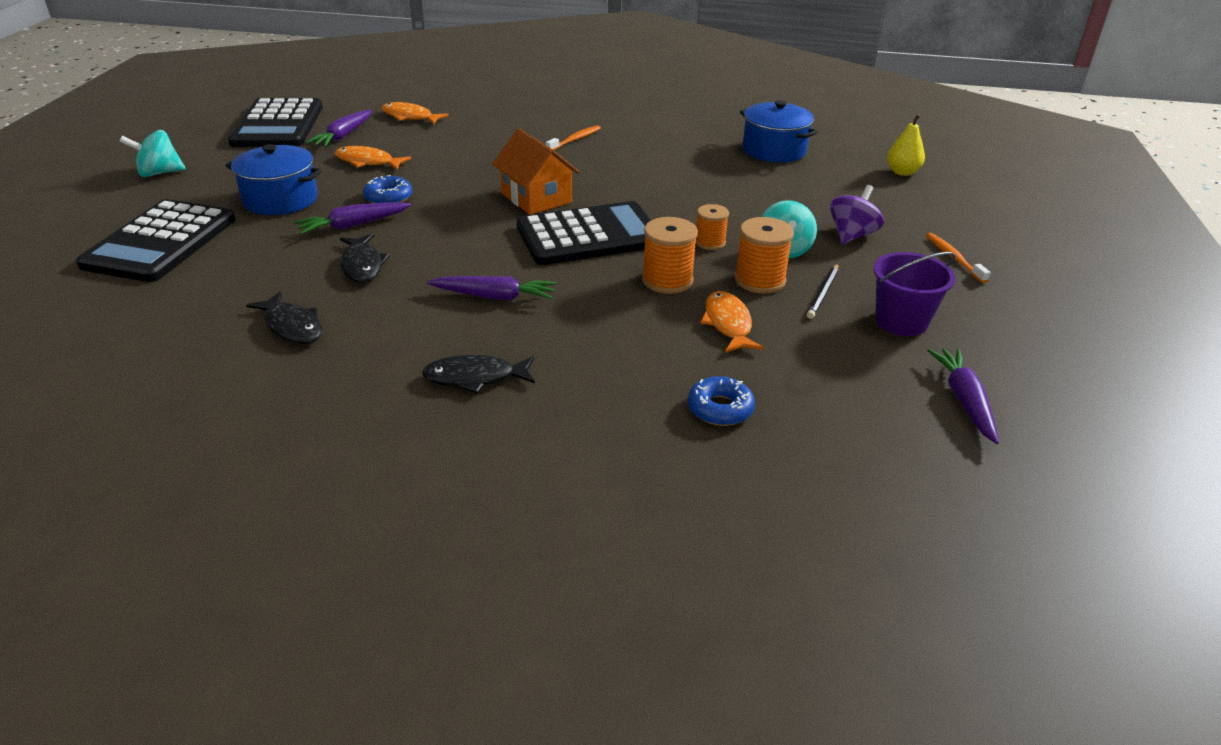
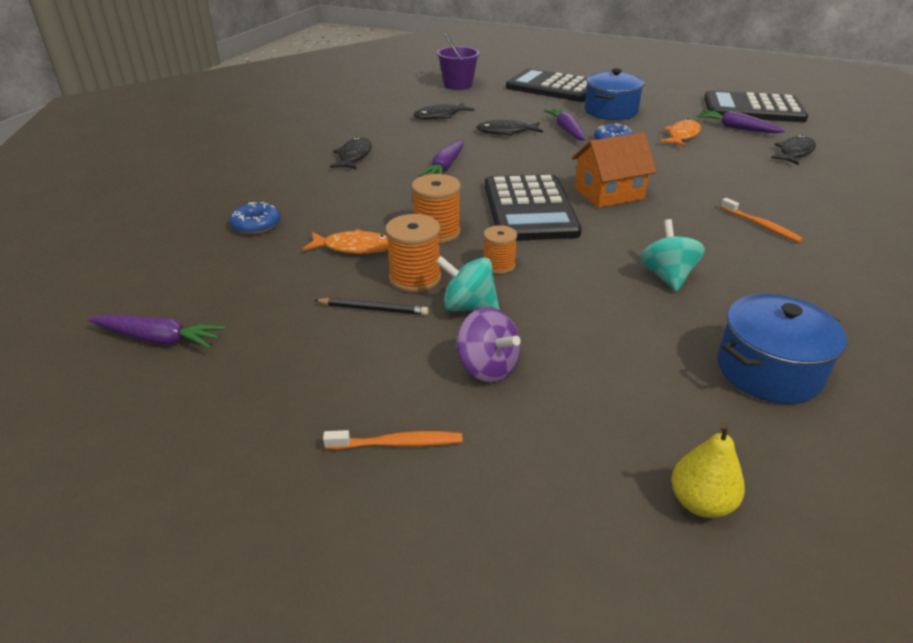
camera: 105 degrees right, 0 degrees up
turquoise spinning top [119,130,186,177] -> turquoise spinning top moved to [640,219,705,291]
orange fish [381,102,449,124] -> black fish [771,135,816,165]
black pencil [807,264,838,319] -> black pencil turned 150 degrees clockwise [314,298,428,315]
purple bucket [873,252,956,336] -> purple bucket moved to [437,32,480,90]

